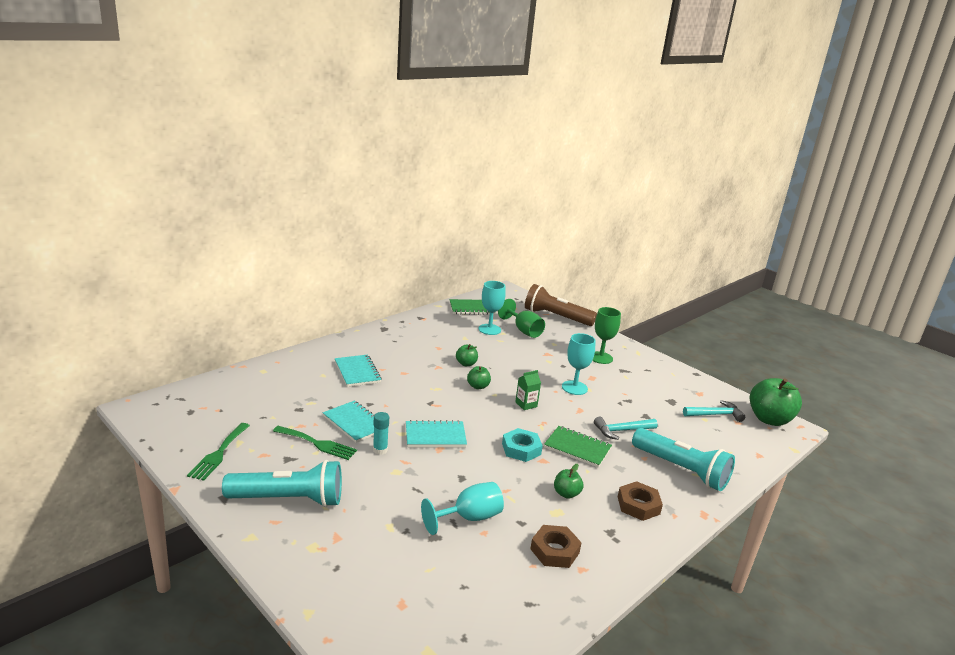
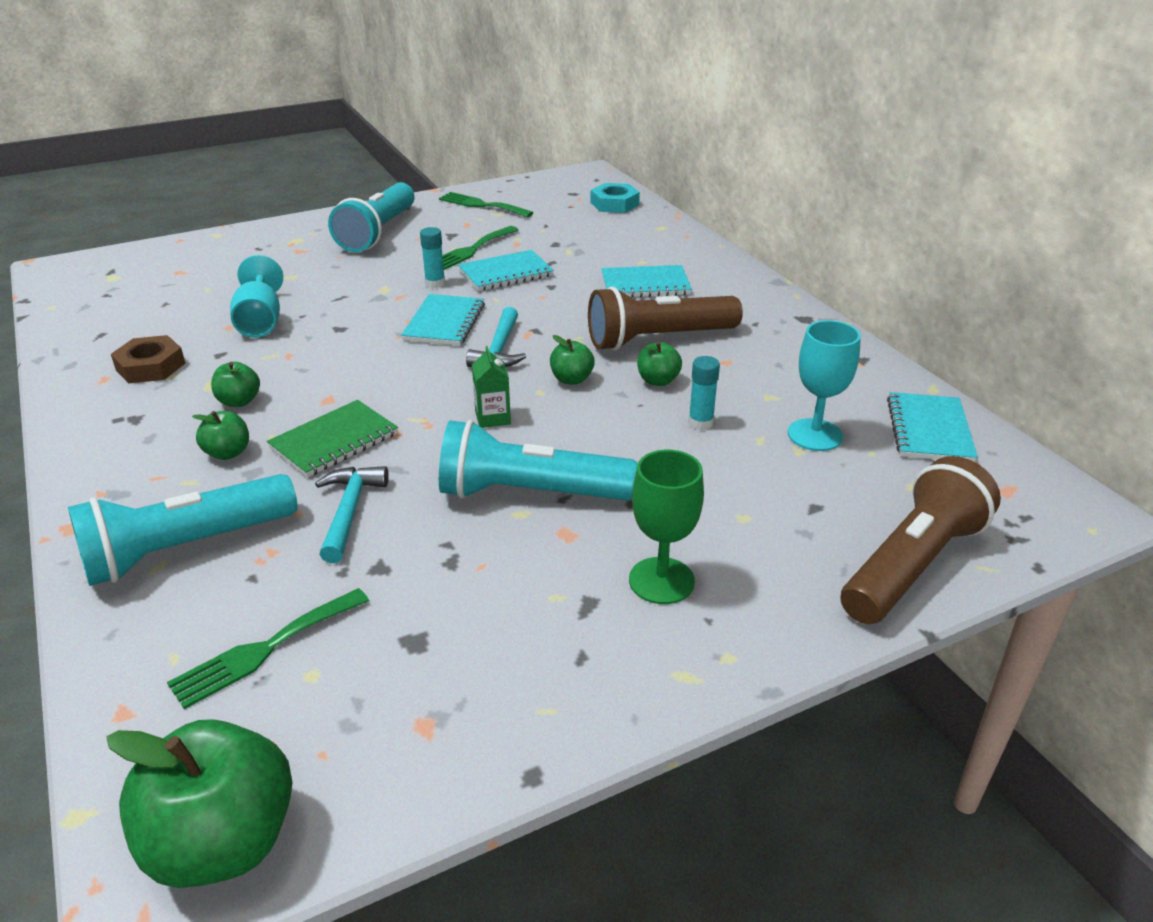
camera: 110 degrees right, 10 degrees up
green notebook [450,299,495,315] -> turquoise notebook [887,392,978,462]
green goblet [498,299,545,338] -> none
turquoise nut [502,428,543,462] -> turquoise nut moved to [591,183,640,213]
turquoise goblet [562,333,596,395] -> turquoise flashlight [439,420,638,500]
brown nut [618,481,663,521] -> none
turquoise hammer [683,400,745,422] -> turquoise hammer moved to [466,307,526,367]
none -> green fork [167,588,369,709]
none -> green apple [192,411,249,460]
none -> brown flashlight [588,286,743,351]
none -> turquoise glue stick [688,356,720,430]

